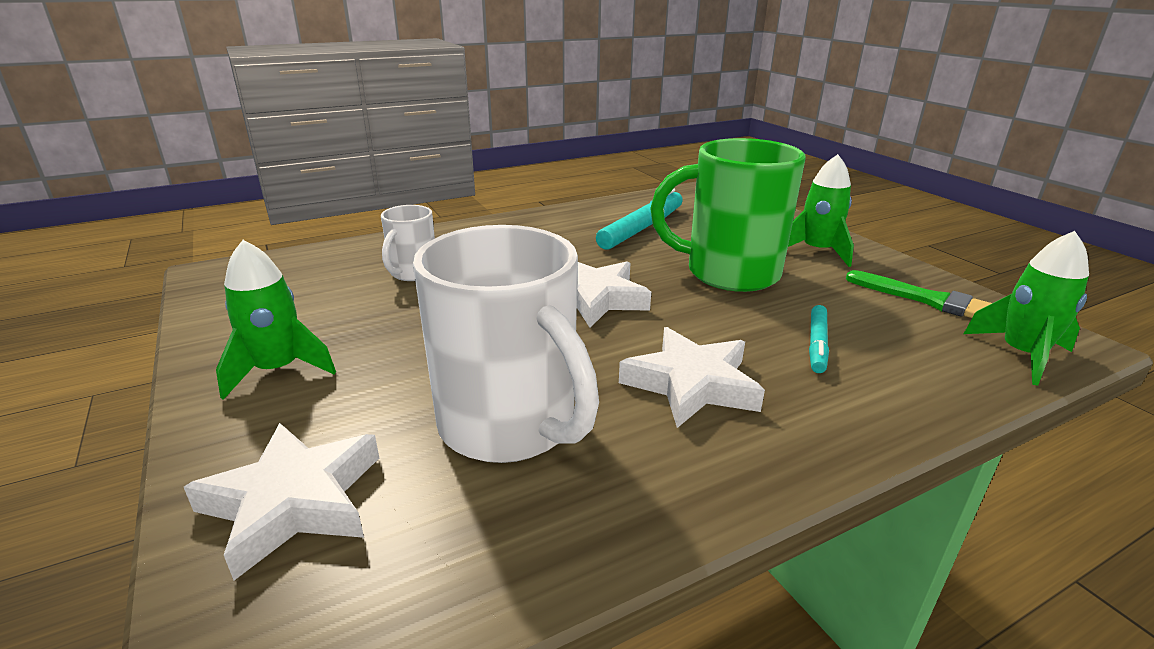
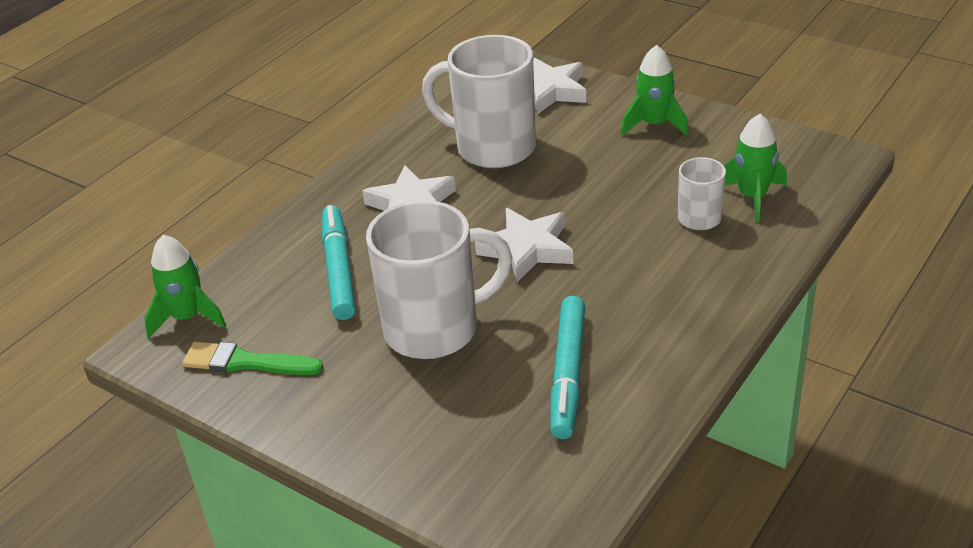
camera: 155 degrees right, 10 degrees up
green mug [650,138,806,292] -> white mug [366,200,512,359]
green rocket [788,154,854,267] -> green rocket moved to [724,114,787,222]
turquoise marker [809,305,829,373] -> turquoise marker [322,205,356,320], size x1.78

